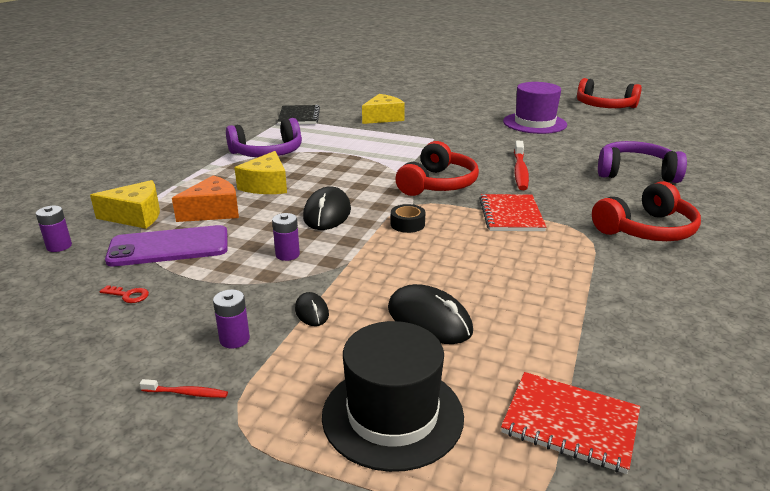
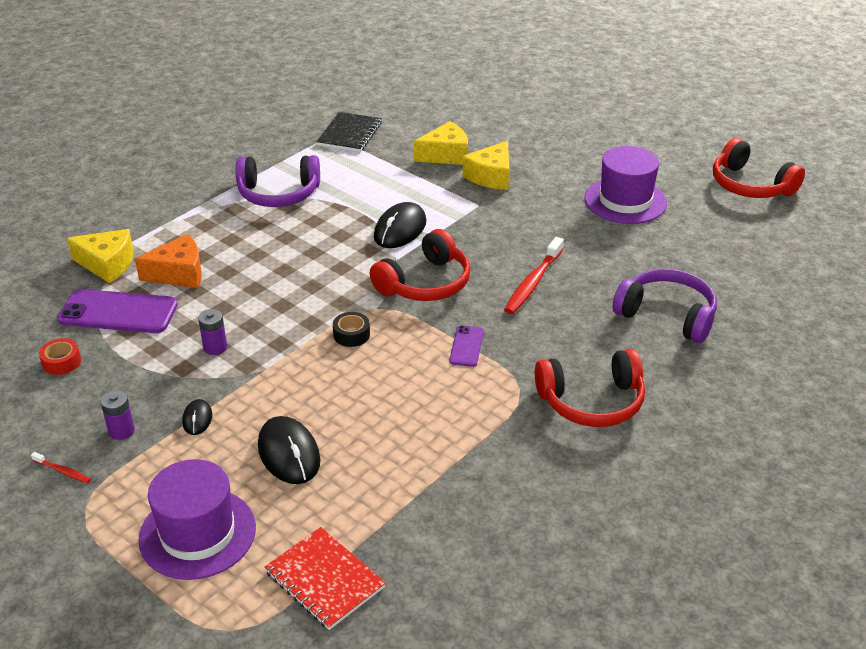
camera: 20 degrees right, 10 degrees up
purple battery [36,206,72,252] -> none
red key [100,285,149,303] -> red tape [39,338,81,375]
yellow cheese [234,151,287,194] -> yellow cheese moved to [463,141,509,190]
black mouse [303,186,351,230] -> black mouse moved to [374,202,426,248]
black hat [322,321,464,472] -> purple hat [138,459,256,580]
red notebook [479,194,546,231] -> purple phone [449,326,484,367]

